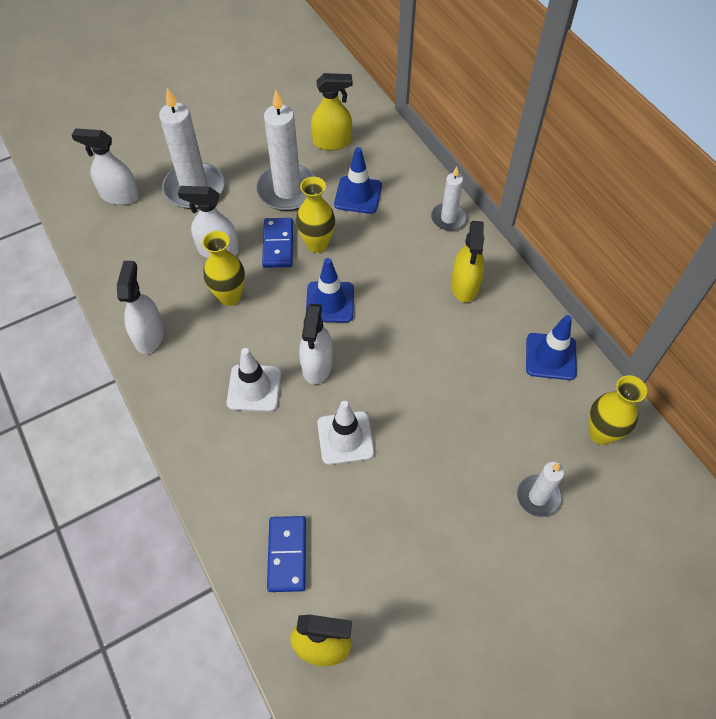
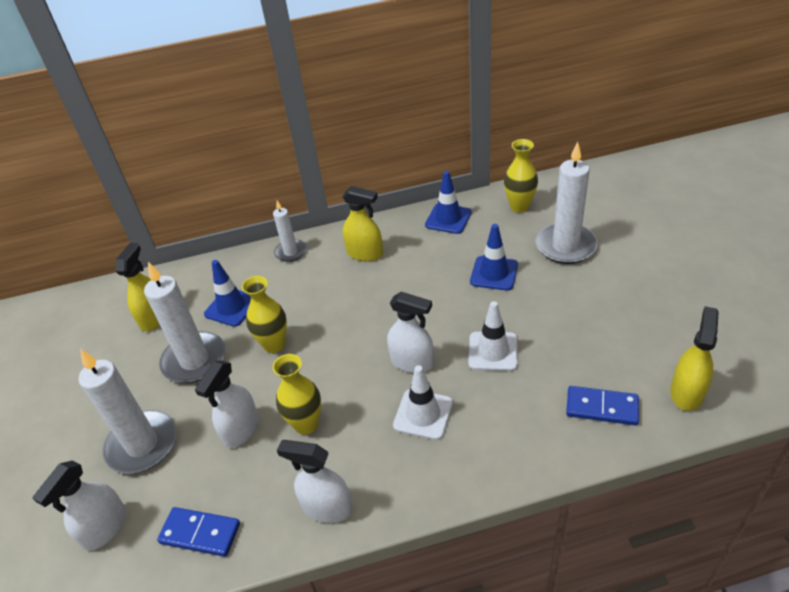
camera: 70 degrees left, 15 degrees down
blue domino [262,218,293,268] -> blue domino moved to [157,507,240,557]
blue traffic cone [306,258,354,323] -> blue traffic cone moved to [470,224,518,291]
white candle [517,462,564,517] -> white candle [535,142,597,264], size x1.77

